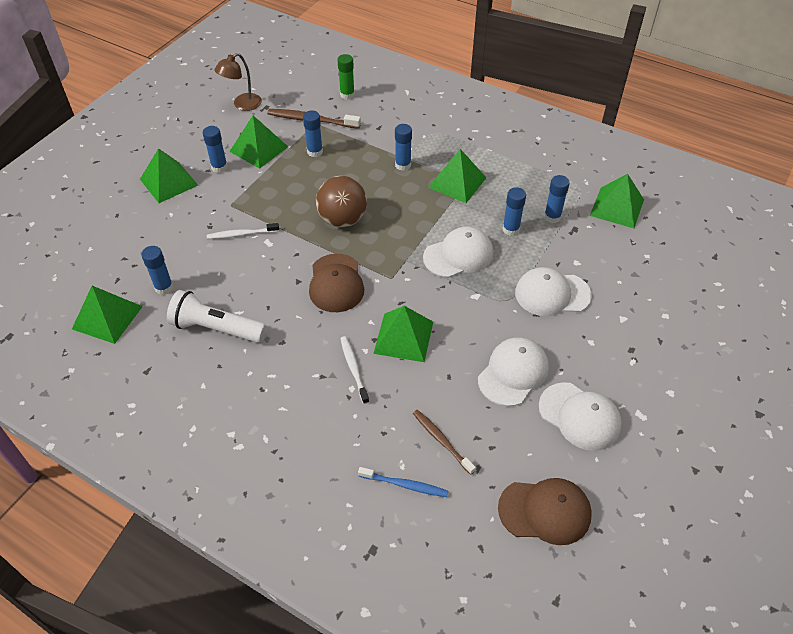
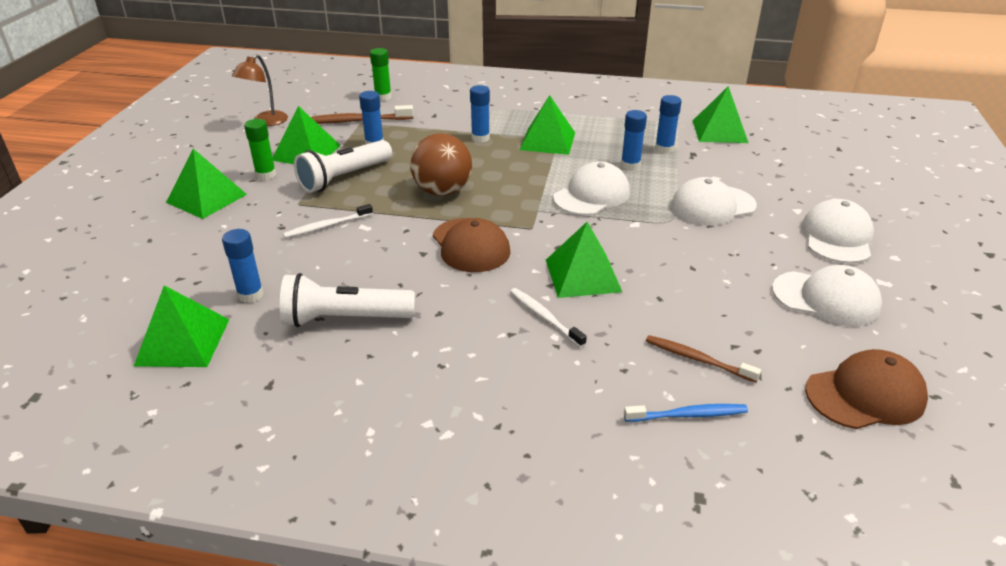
camera: 20 degrees left, 15 degrees down
blue glue stick [203,126,228,173] -> green glue stick [244,119,276,180]
white cap [478,337,549,406] -> white cap moved to [802,199,874,264]
none -> white flashlight [294,140,392,193]

